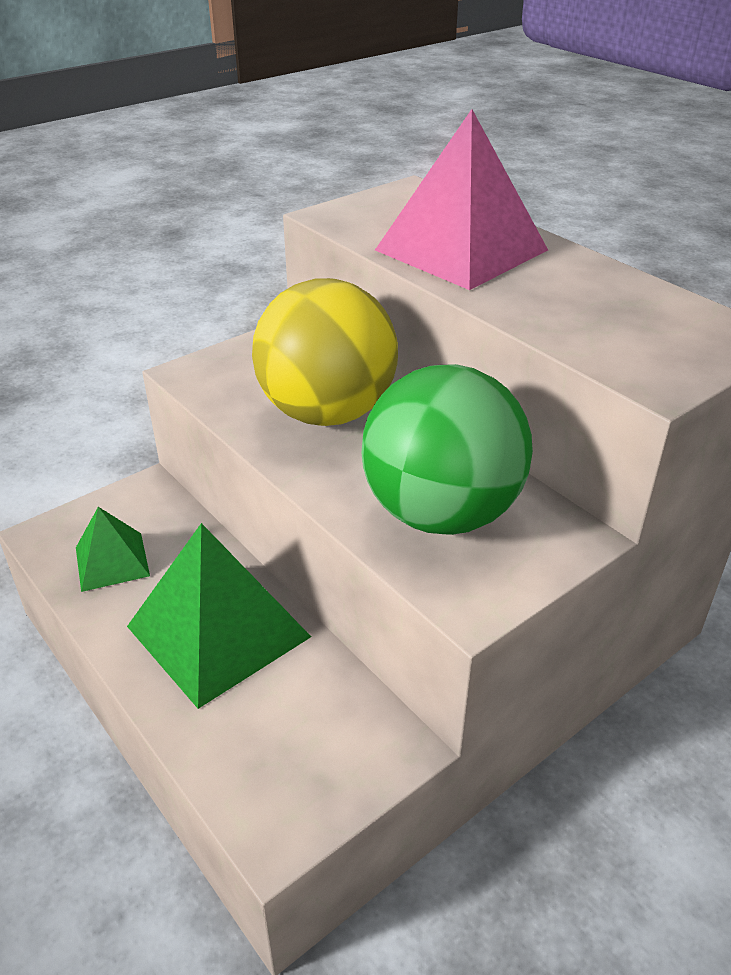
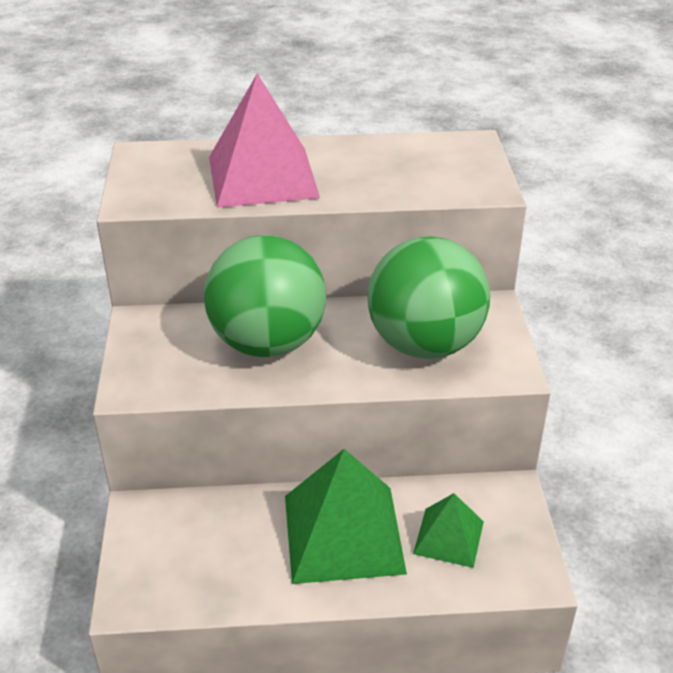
camera: 55 degrees left, 0 degrees up
green pyramid [76,507,150,592] -> green pyramid moved to [413,493,484,568]
yellow ball [252,278,398,426] -> green ball [204,235,326,357]

